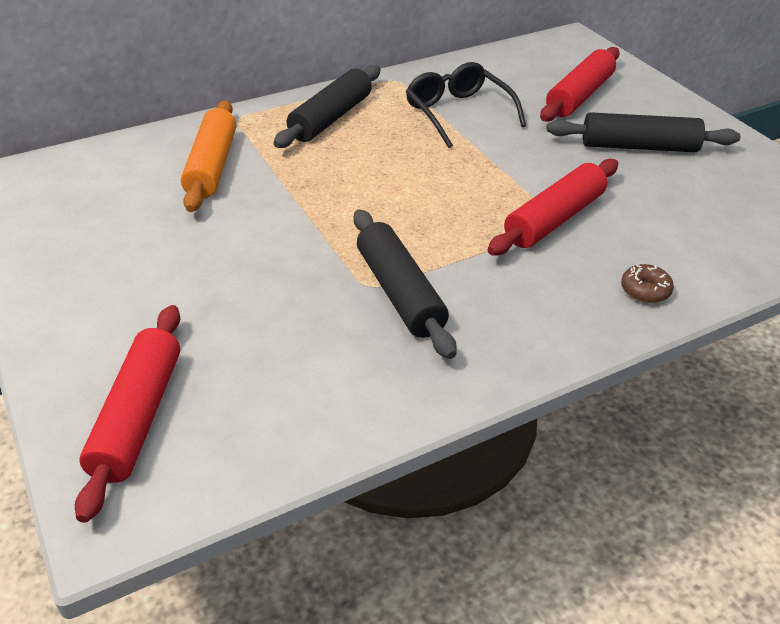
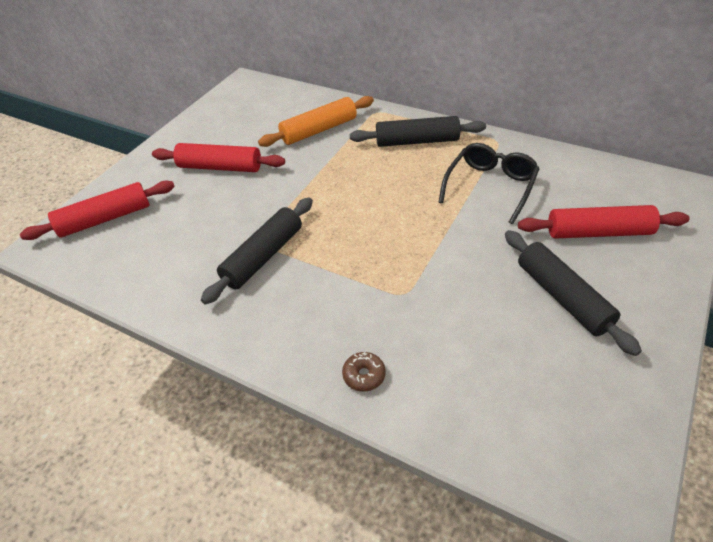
camera: 60 degrees right, 5 degrees up
red rolling pin [488,159,618,255] -> red rolling pin moved to [152,143,285,172]

